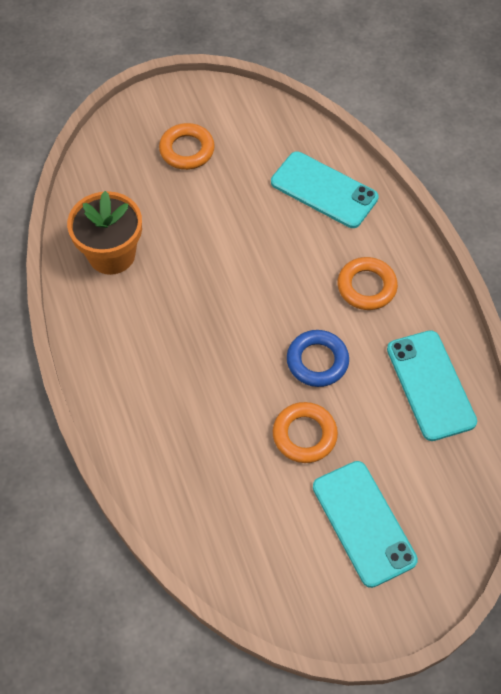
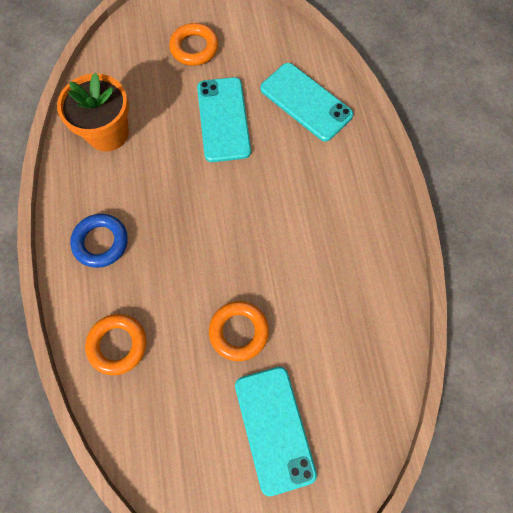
camera: 10 degrees right, 10 degrees up
blue ring [287,330,349,387] -> blue ring moved to [70,214,128,268]
orange ring [338,257,398,310] -> orange ring moved to [85,314,147,375]
turquoise phone [387,330,477,441] -> turquoise phone moved to [197,77,251,162]

